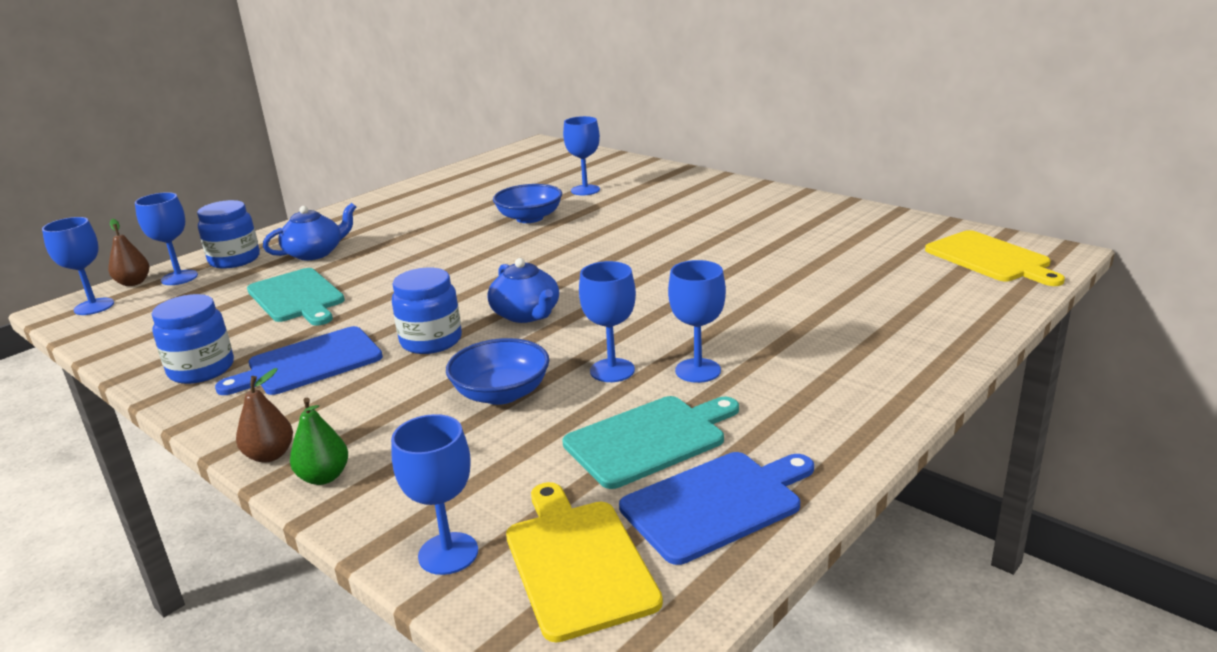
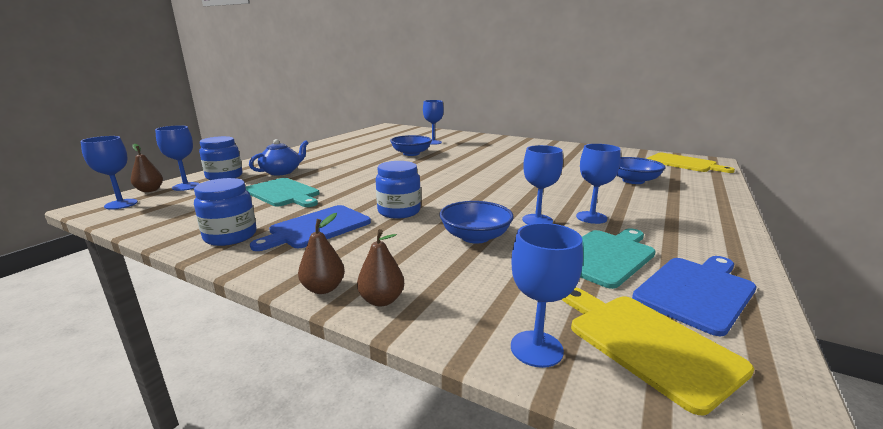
camera: 15 degrees left, 5 degrees down
green pear [290,398,348,485] -> brown pear [357,229,404,307]
blue teapot [487,258,559,323] -> none
none -> blue bowl [616,157,666,184]

